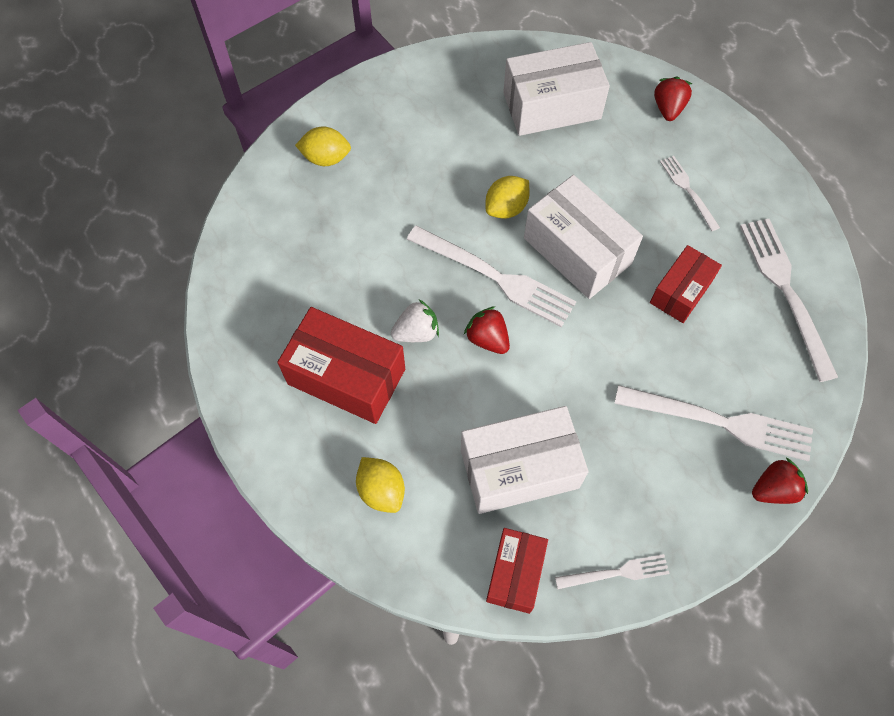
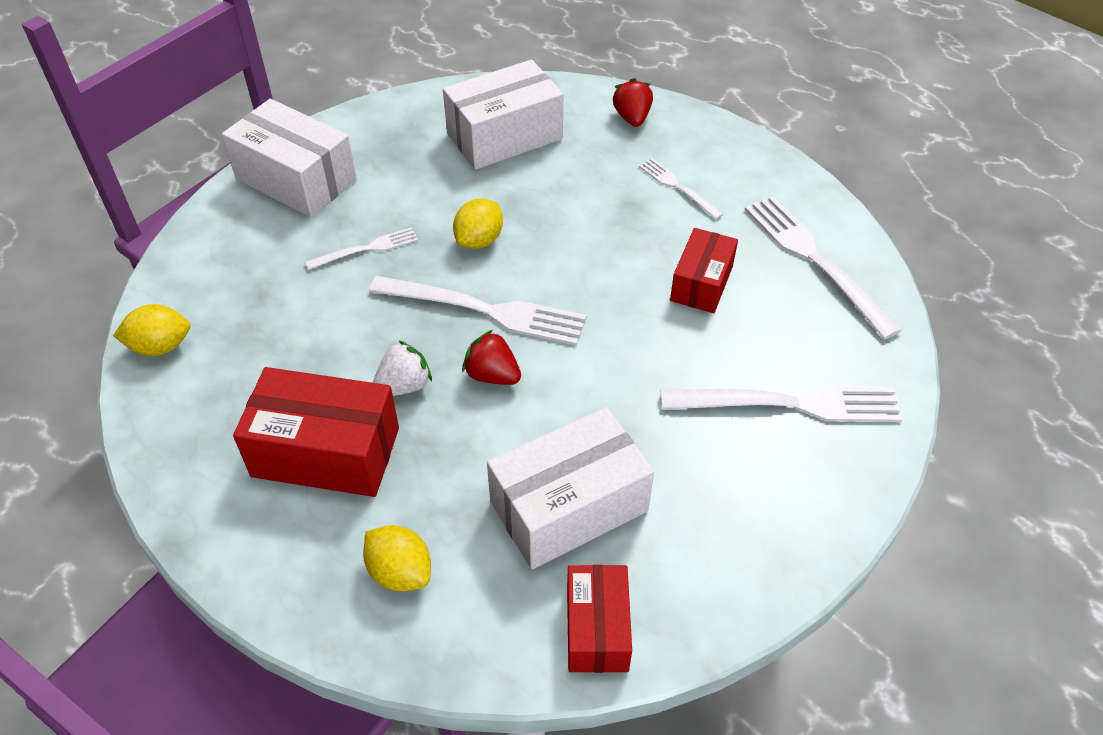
camera: 15 degrees left, 15 degrees down
yellow lemon [295,126,351,166] -> yellow lemon moved to [113,304,190,356]
white box [524,175,643,299] -> white box moved to [222,99,357,218]
white fork [555,554,670,589] -> white fork moved to [305,227,418,270]
red strawberry [752,458,808,504] -> none

